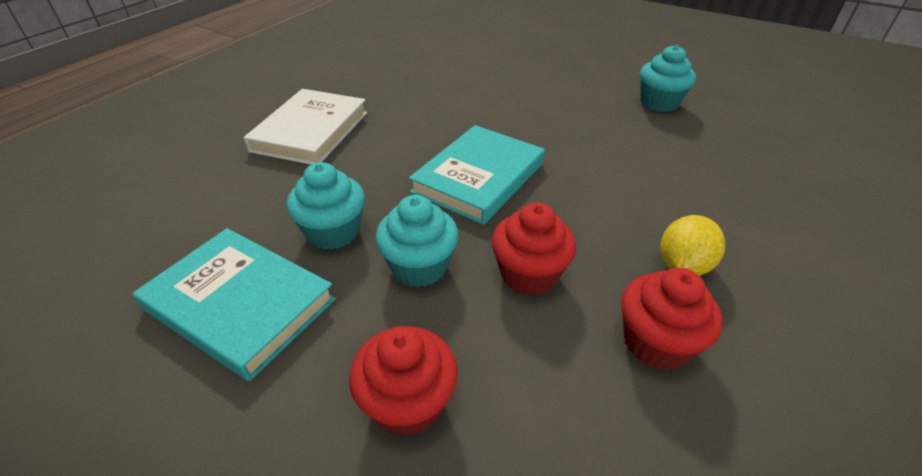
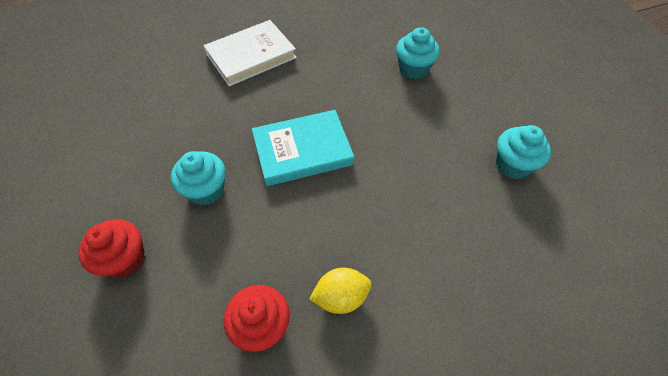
camera: 40 degrees right, 15 degrees up
turquoise book [133,228,336,381] -> none
turquoise cupcake [287,162,365,250] -> turquoise cupcake moved to [396,27,440,79]
red cupcake [491,202,576,296] -> none

